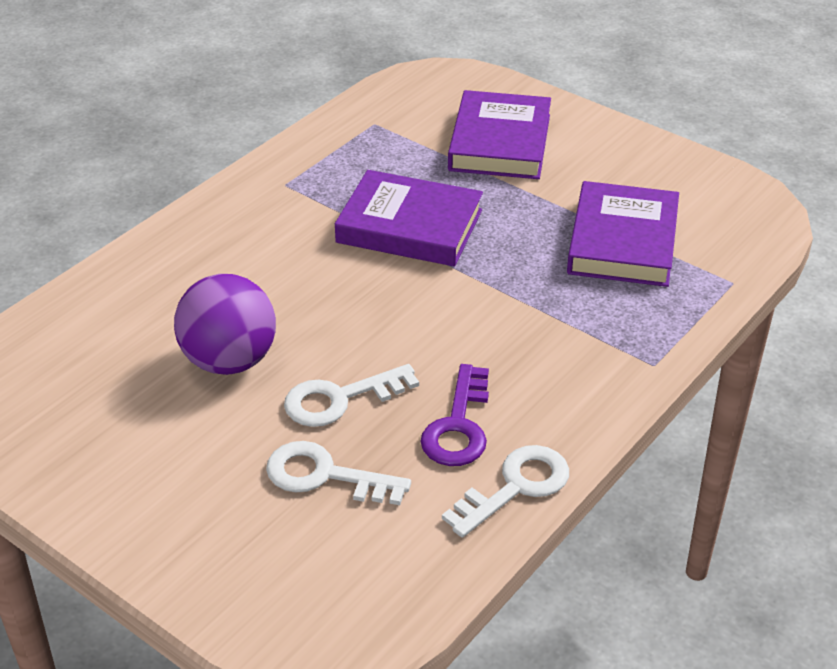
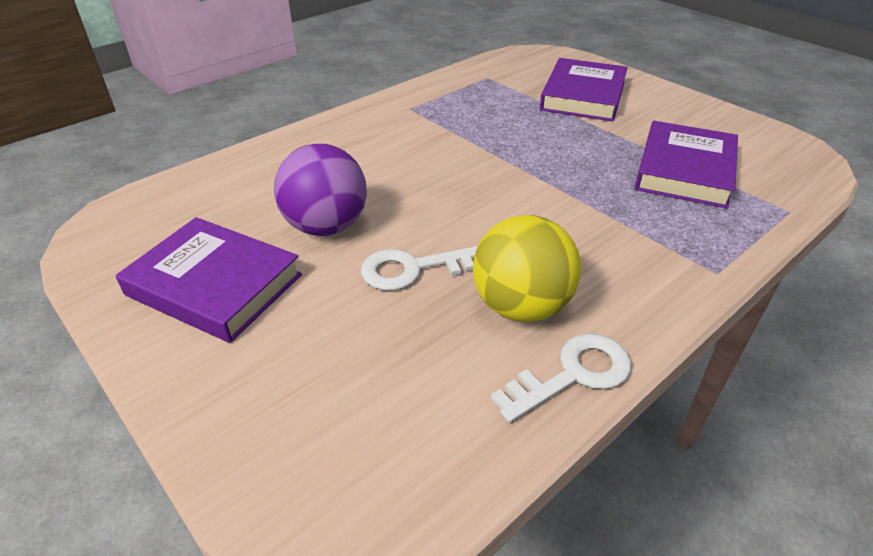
camera: 10 degrees right, 0 degrees up
white key [266,441,411,505] -> none
purple book [335,170,483,267] -> purple book moved to [116,217,302,343]
purple key [420,364,489,466] -> yellow ball [473,215,581,322]

